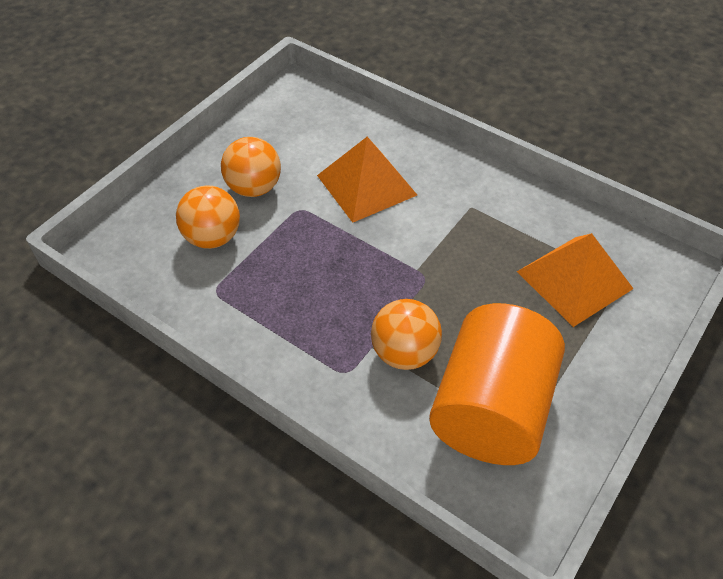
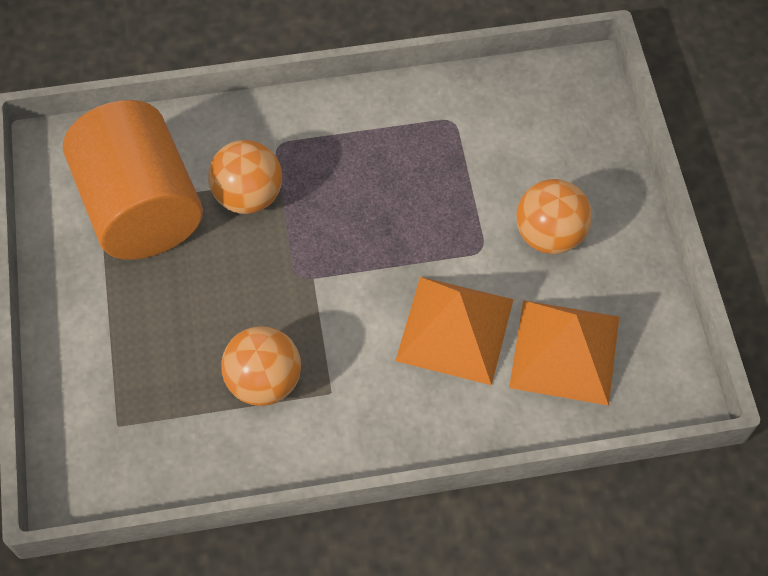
camera: 135 degrees right, 10 degrees up
orange ball [176,185,240,249] -> orange ball moved to [221,326,301,406]
orange pyramid [517,233,634,327] -> orange pyramid moved to [509,300,619,406]

